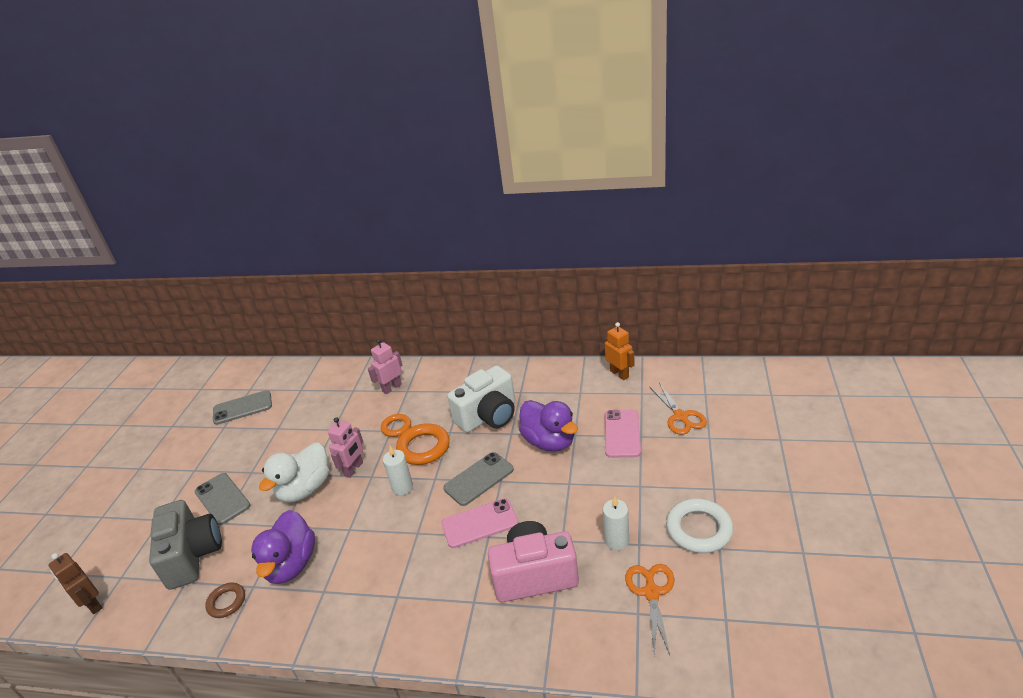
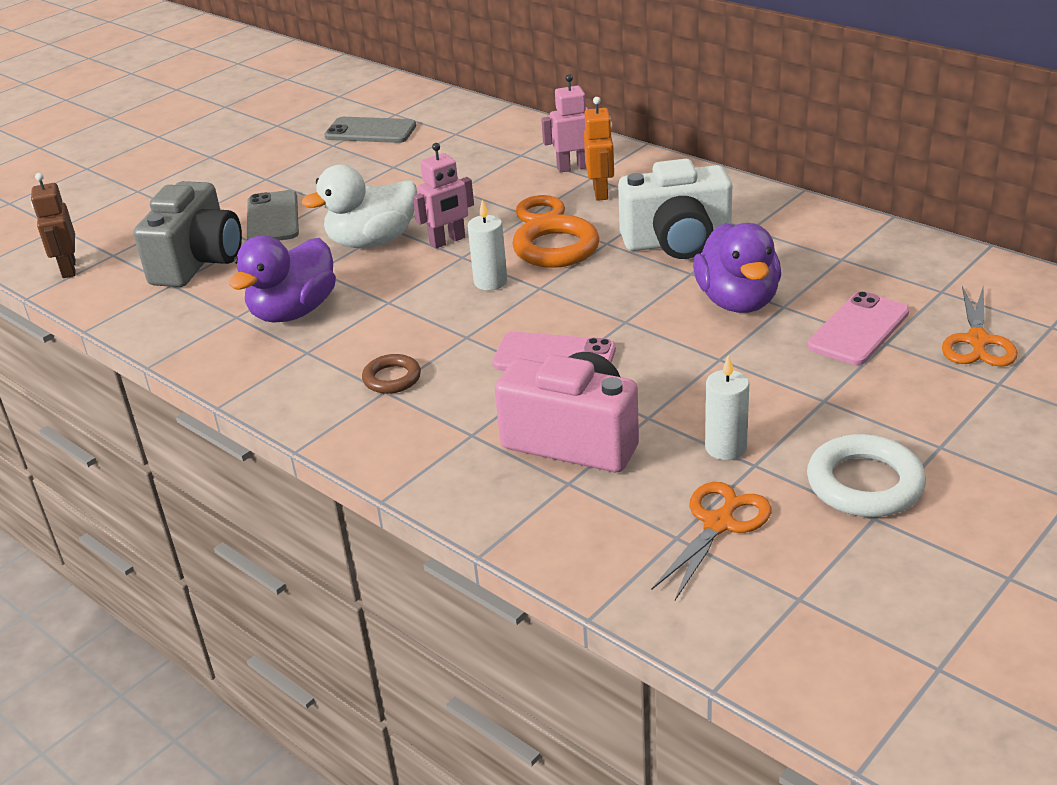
camera: 30 degrees right, 0 degrees up
brown ring [205,583,245,618] -> brown ring moved to [362,354,421,394]
grey phone [443,452,514,506] -> none
orange robot [605,322,635,380] -> orange robot moved to [584,97,614,201]

